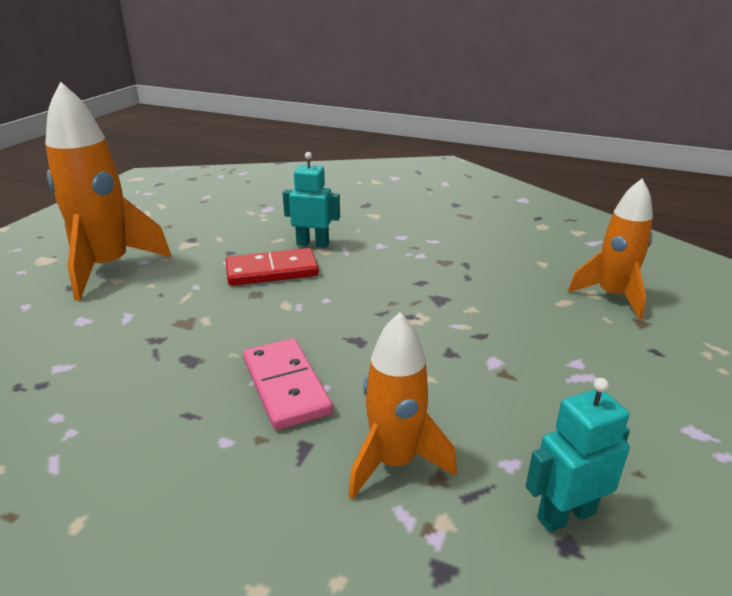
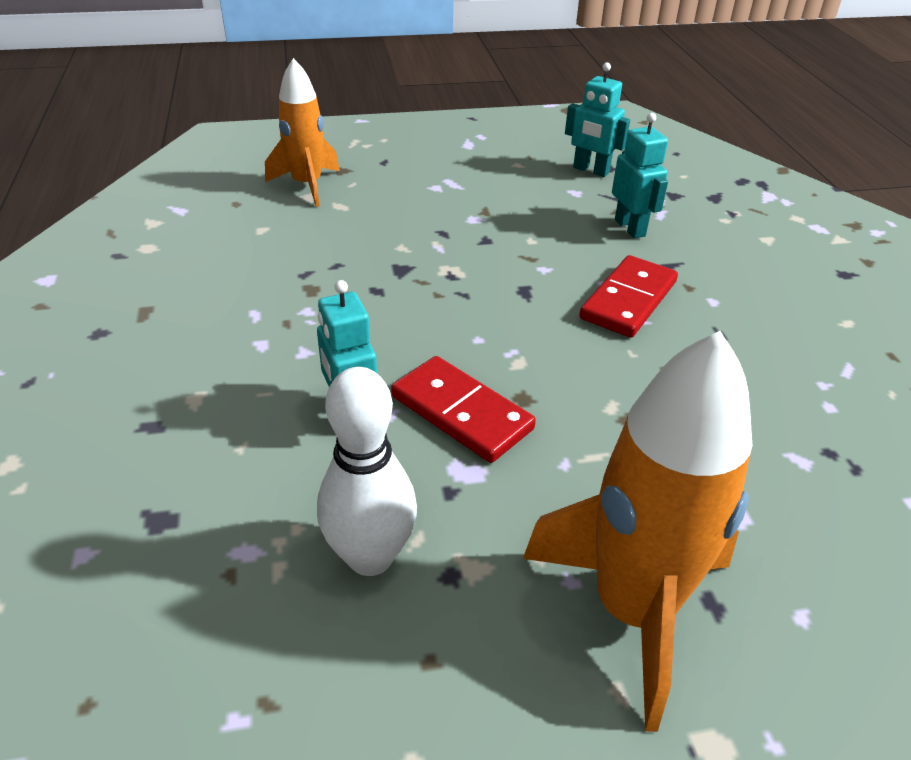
camera: 125 degrees left, 10 degrees up
pink domino [243,338,333,430] -> red domino [579,255,678,338]
orange rocket [348,312,457,499] -> turquoise robot [612,113,668,238]
none -> white bowling pin [317,367,417,576]

